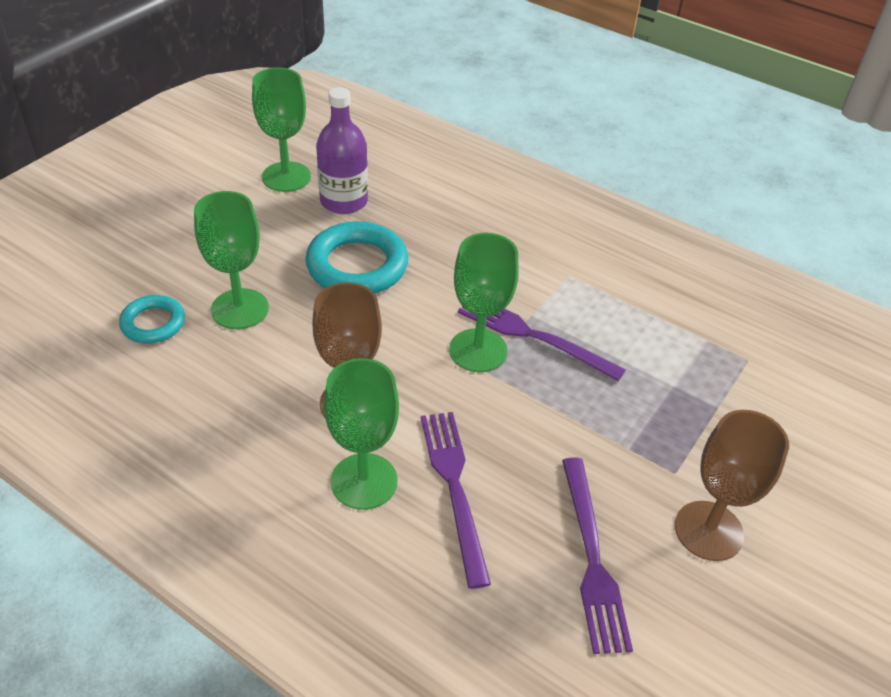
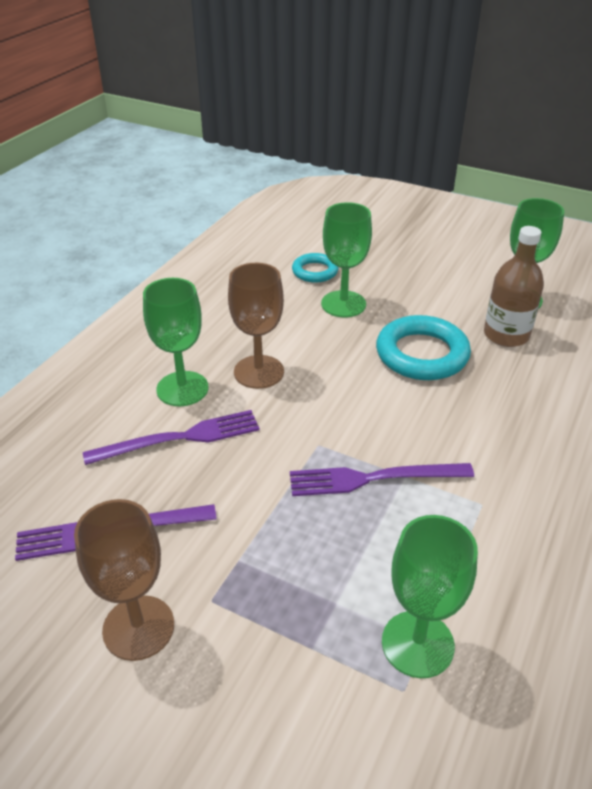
camera: 85 degrees right, 5 degrees down
purple bottle [316,87,368,214] -> brown bottle [484,226,544,347]
green goblet [449,233,519,372] -> green goblet moved to [382,515,478,678]
purple fork [458,306,626,381] -> purple fork turned 120 degrees counterclockwise [290,463,474,496]

